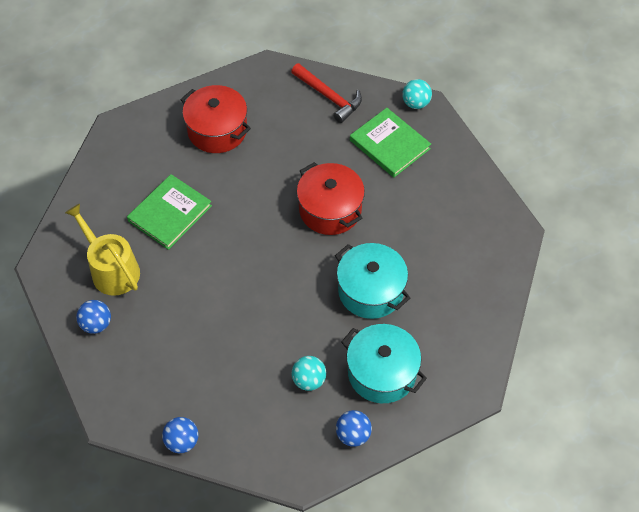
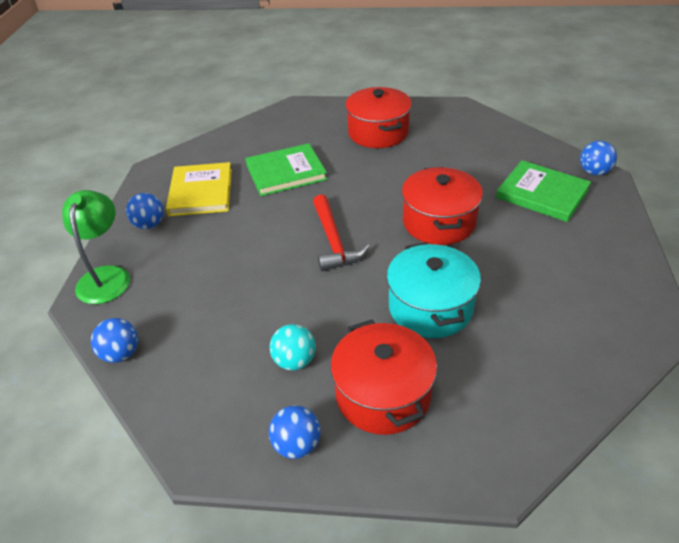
camera: 35 degrees right, 15 degrees down
yellow watering can [65,204,140,296] -> yellow book [166,162,232,216]
red hammer [291,63,362,123] -> red hammer moved to [313,194,369,271]
turquoise pot [341,324,427,403] -> red pot [330,320,437,435]
green book [350,108,431,178] -> green book turned 45 degrees counterclockwise [496,160,591,222]
turquoise ball [402,79,432,109] -> blue ball [580,141,617,175]
none -> green lamp [62,190,130,304]

